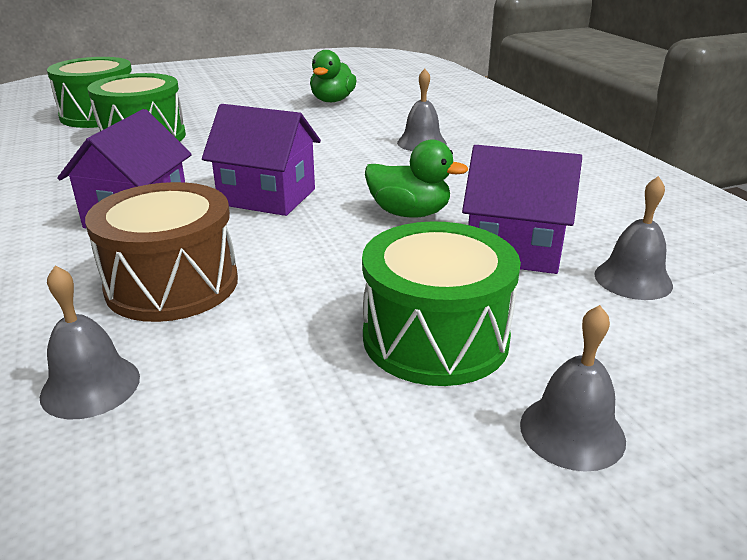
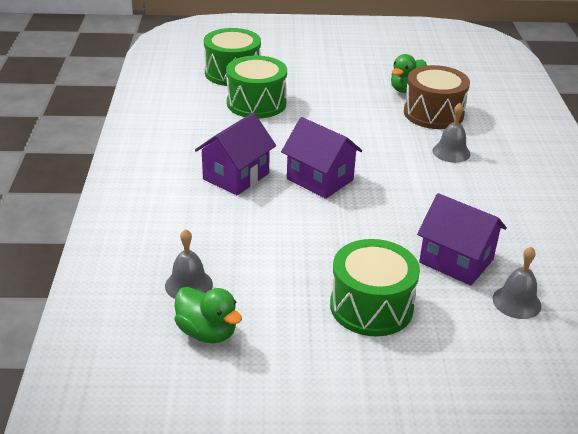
camera: 20 degrees right, 5 degrees up
brown drum [85,182,238,322] -> brown drum moved to [404,65,470,129]
green duck [365,140,468,218] -> green duck moved to [175,287,242,343]
grey bell [520,305,626,472] -> none

